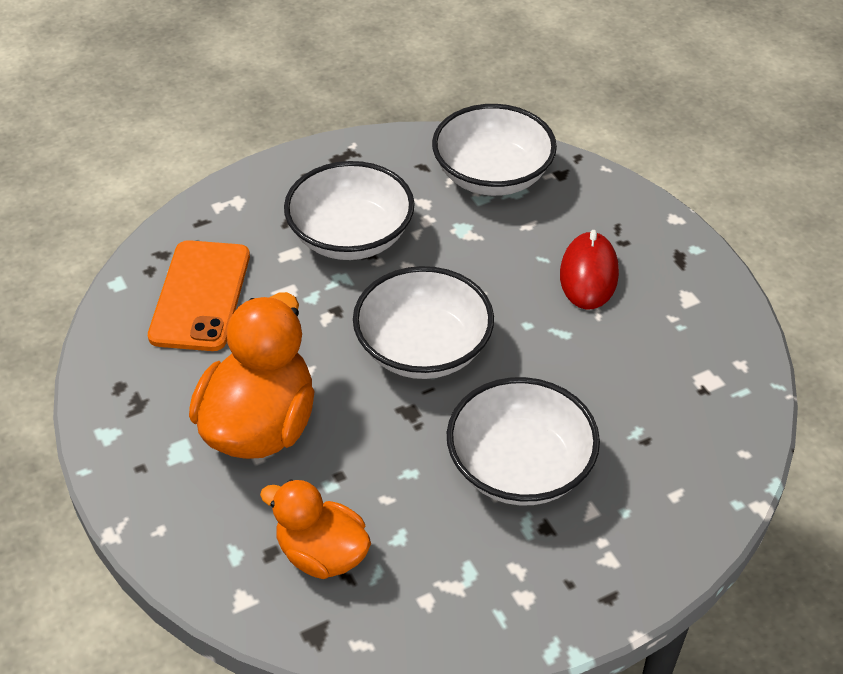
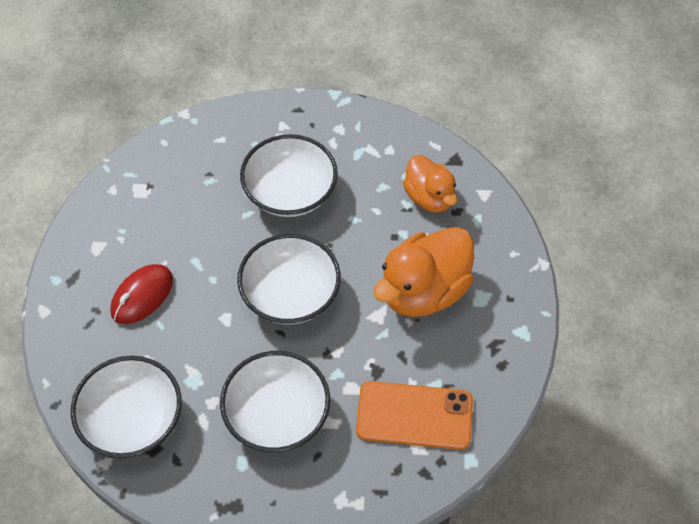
camera: 150 degrees left, 10 degrees up
orange phone [148,240,250,351] -> orange phone turned 60 degrees clockwise [356,381,473,450]

